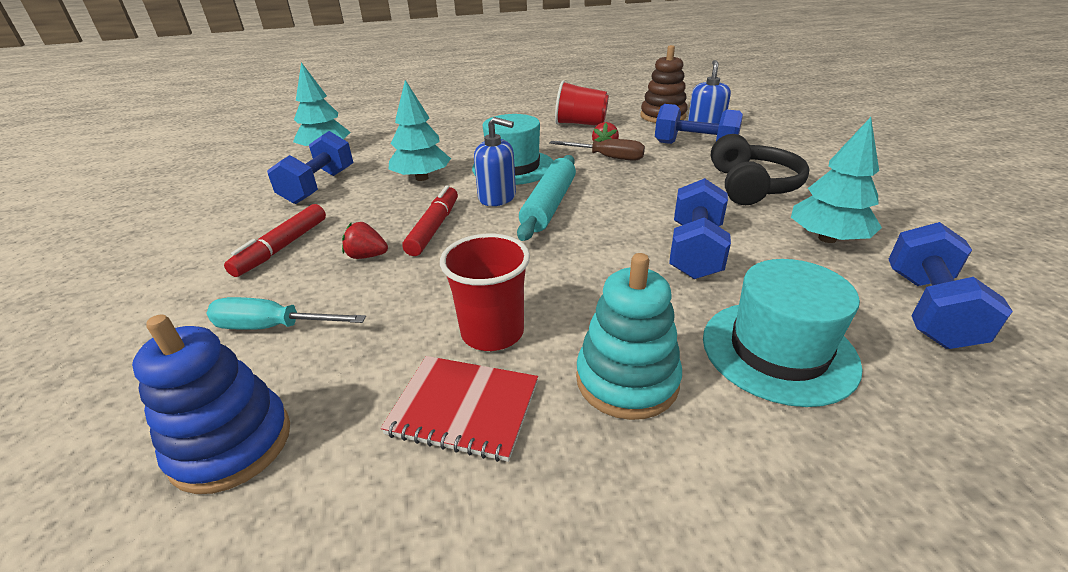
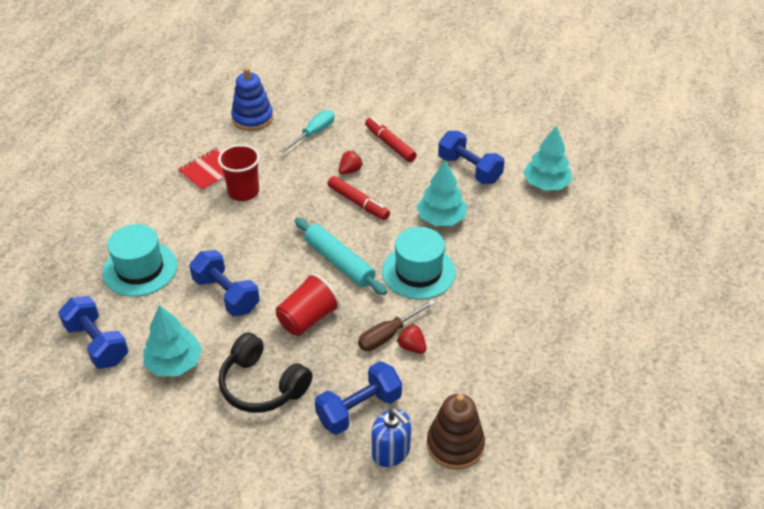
camera: 120 degrees right, 10 degrees up
blue soap dispenser [474,117,516,206] -> none
red cup [555,80,609,126] -> red cup moved to [276,273,340,336]
turquoise stacking toy [576,253,682,420] -> none

